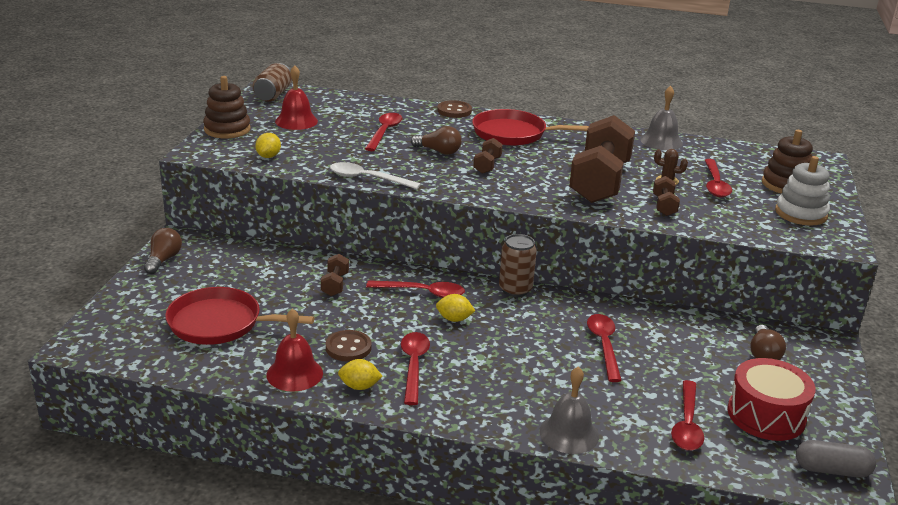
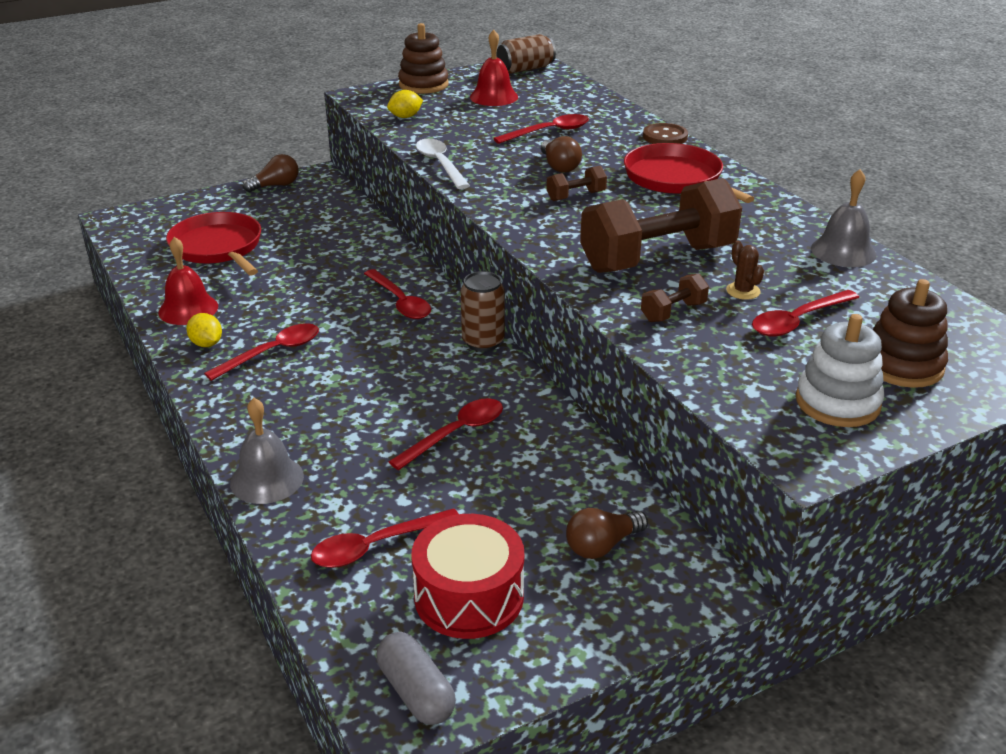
camera: 50 degrees right, 5 degrees up
brown dumbbell [321,254,349,296] -> none
brown button [326,330,372,362] -> none
yellow lemon [436,294,475,322] -> none

